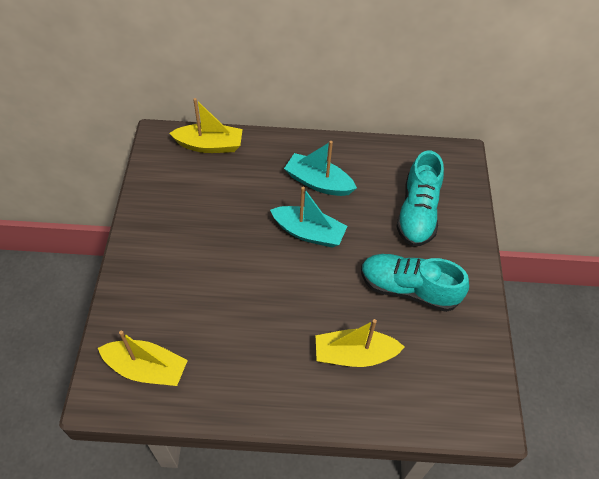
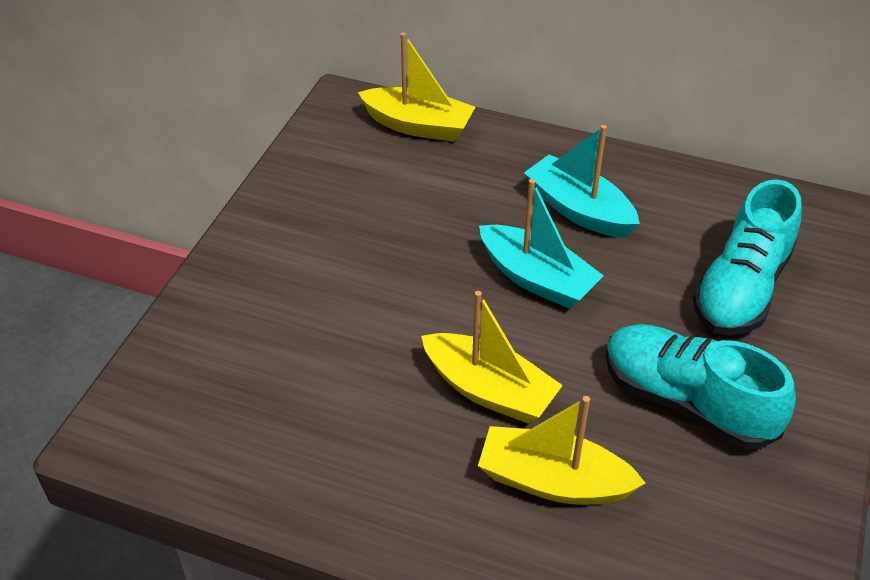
camera: 20 degrees right, 10 degrees down
yellow boat [98,331,188,386] -> yellow boat moved to [421,291,563,424]

